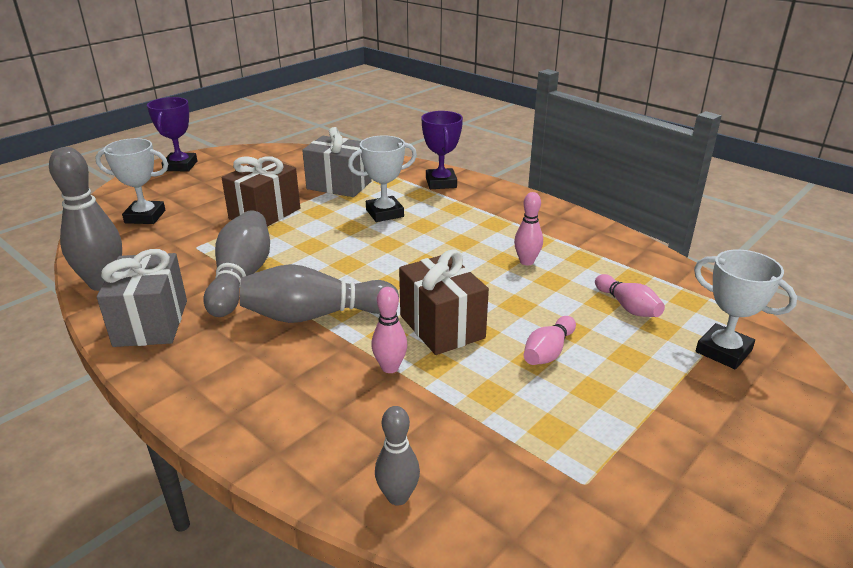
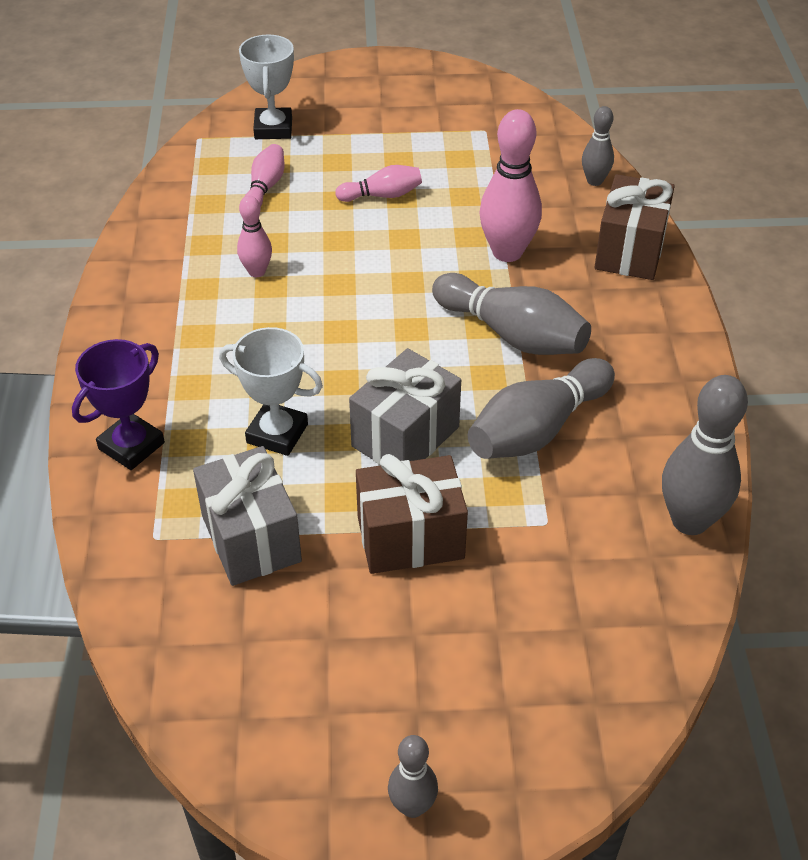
camera: 135 degrees left, 15 degrees up
white trophy [95,138,168,224] -> none
grey gift [97,249,187,347] -> grey gift moved to [349,348,461,465]
purple trophy [147,97,197,172] -> grey bowling pin [388,735,438,818]
pink bowling pin [371,287,407,373] -> pink bowling pin [479,109,542,262], size x1.80
brown gift [399,249,489,355] -> brown gift moved to [594,174,675,280]

